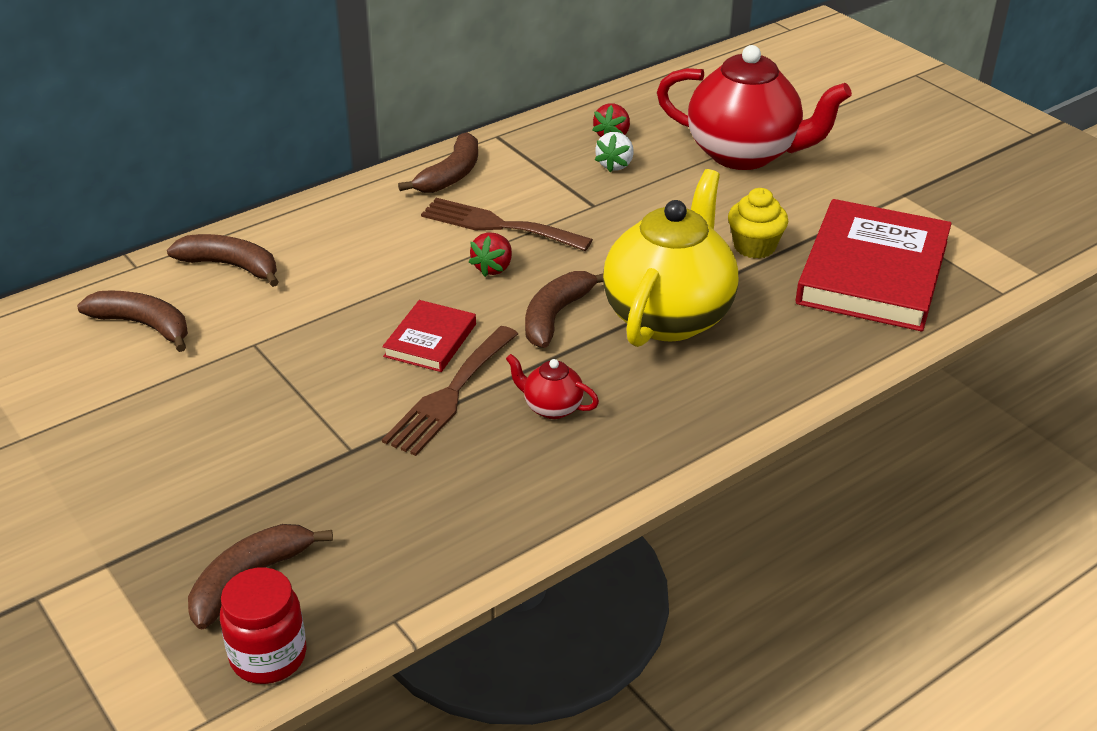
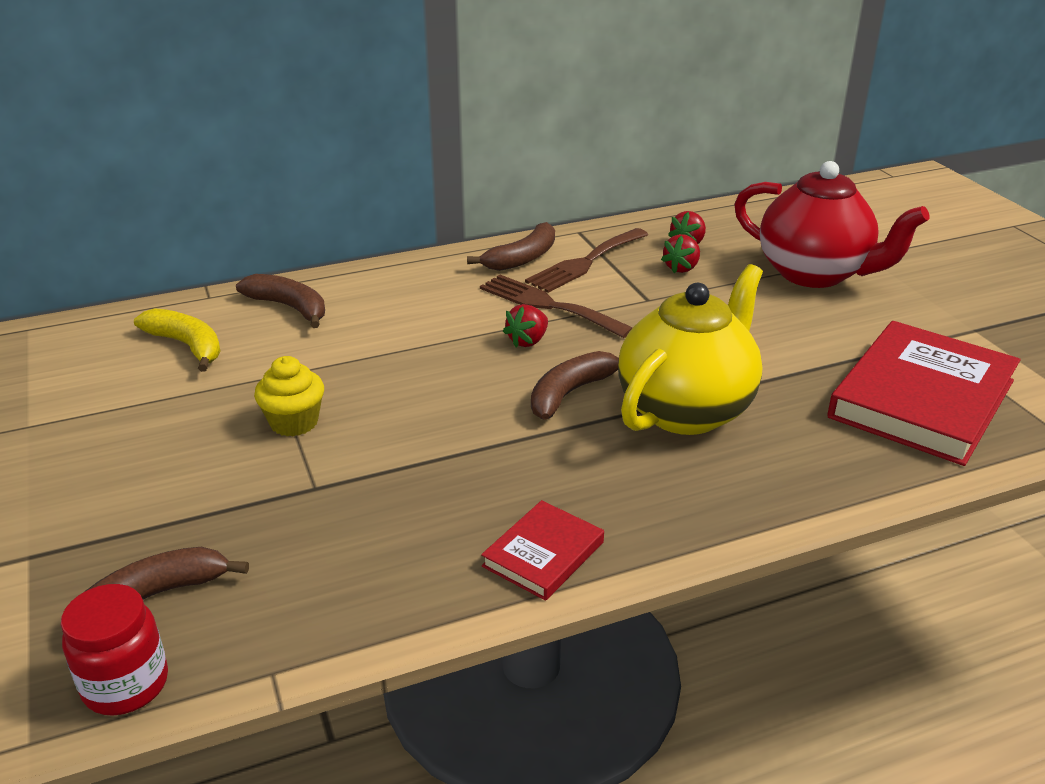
camera: 15 degrees right, 5 degrees down
brown banana [77,290,188,352] -> yellow banana [134,308,221,372]
red book [382,300,476,372] -> red book moved to [481,500,604,601]
brown fork [382,326,518,456] -> brown fork moved to [525,228,648,293]
red teapot [506,354,599,419] -> none
white strawberry [595,132,634,172] -> red strawberry [661,234,700,273]
yellow cupcake [728,188,788,259] -> yellow cupcake moved to [254,356,324,436]

